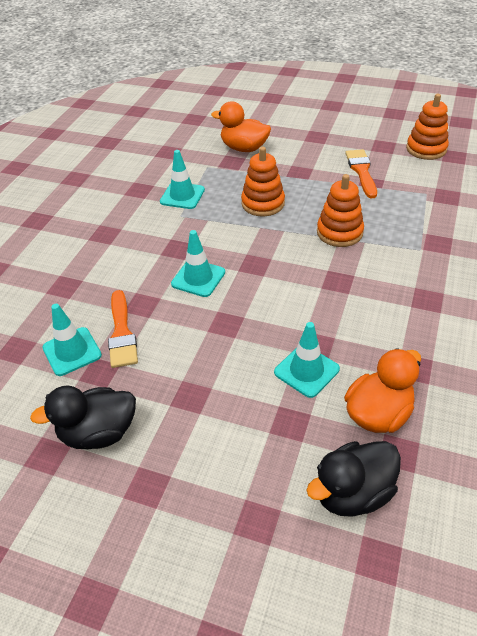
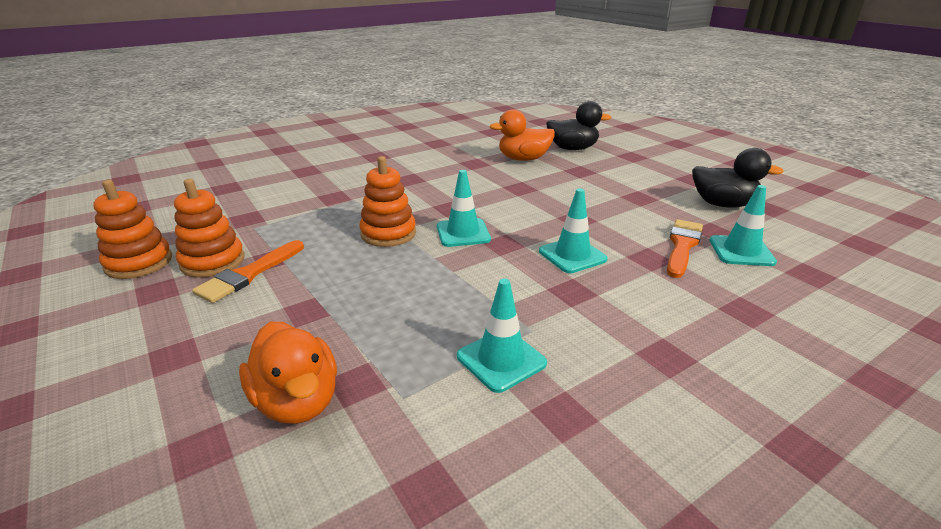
camera: 145 degrees left, 15 degrees down
orange stacking toy [241,147,285,216] -> orange stacking toy moved to [174,179,245,278]
turquoise traffic cone [274,322,340,398] -> turquoise traffic cone moved to [437,170,491,247]

